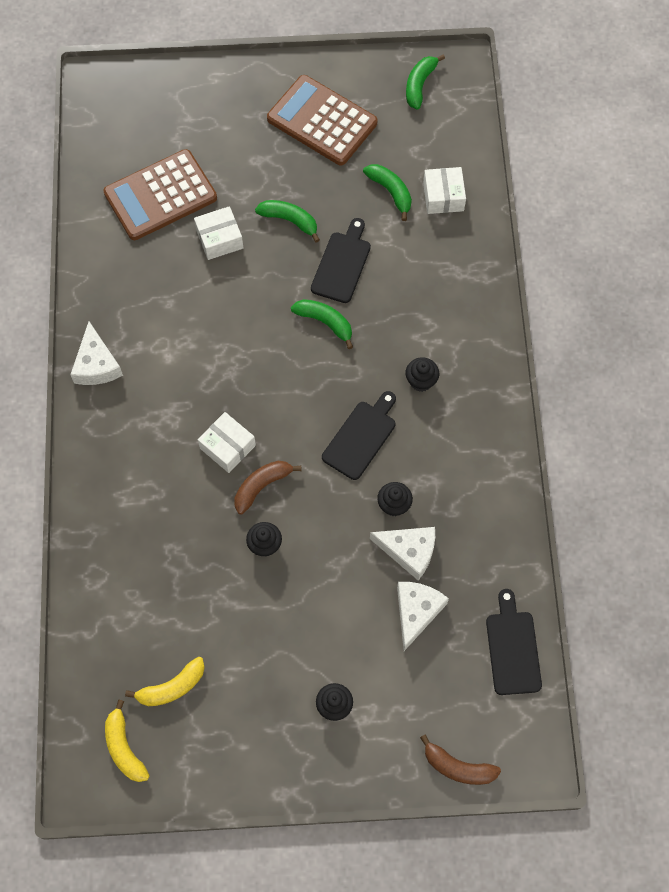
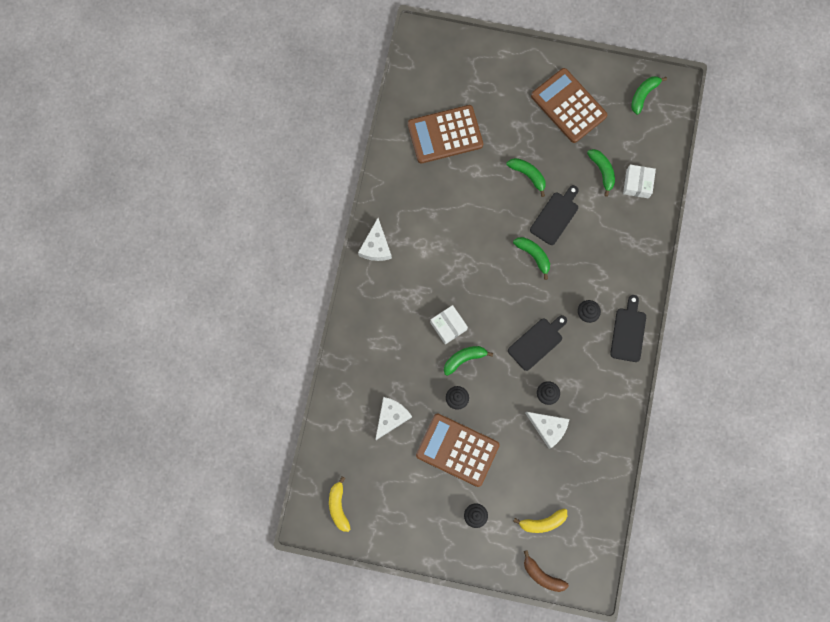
camera: 15 degrees right, 10 degrees up
yellow banana [125,657,205,706] -> yellow banana moved to [513,508,567,533]
white box [194,206,243,260] -> none
brown banana [235,461,301,514] -> green banana [444,346,493,376]
white cheese [397,582,449,651] -> white cheese moved to [375,397,412,440]
black cutting board [486,589,542,695] -> black cutting board moved to [610,295,646,362]
none -> brown calculator [416,413,500,487]

